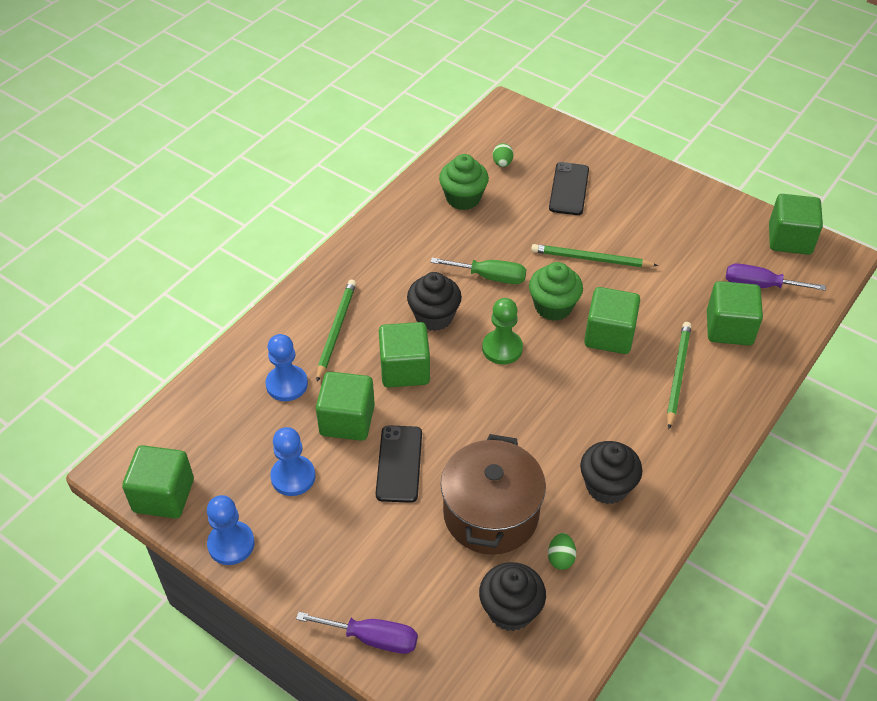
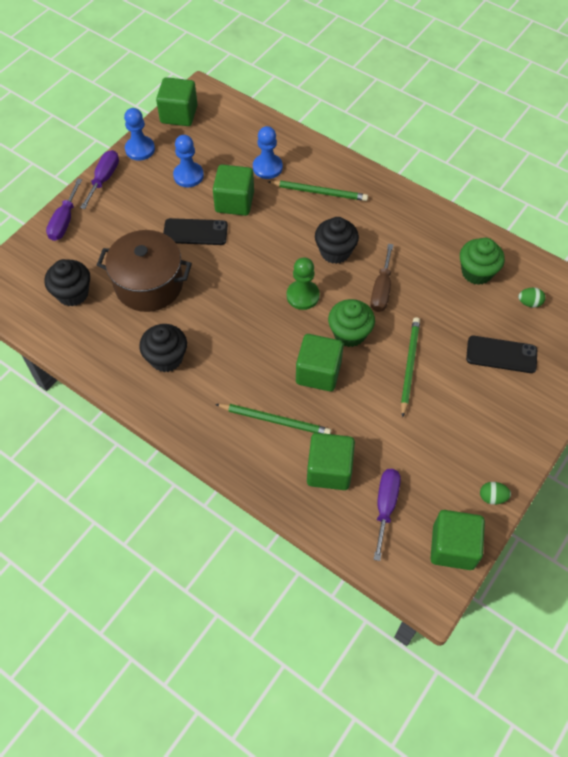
camera: 90 degrees right, 10 degrees up
green cube [379,322,430,387] -> none
green screwdriver [431,258,526,284] -> brown screwdriver [370,244,394,312]
green egg [548,533,576,570] -> green egg moved to [480,482,511,505]
none -> purple screwdriver [80,150,119,209]

